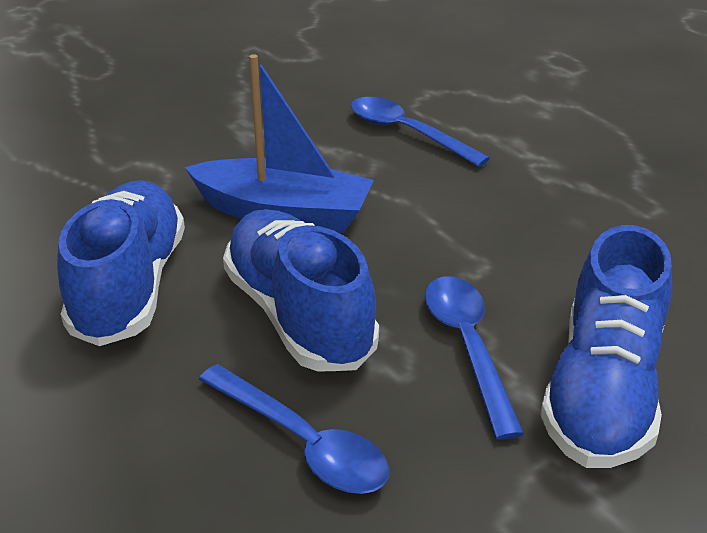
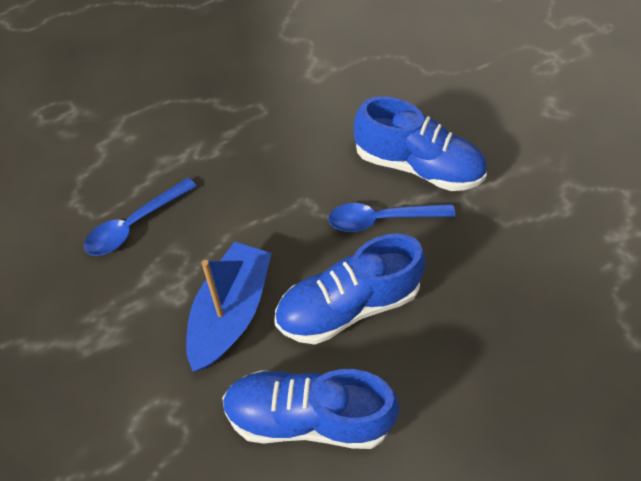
camera: 85 degrees left, 20 degrees up
blue spoon [199,364,389,494] -> none

